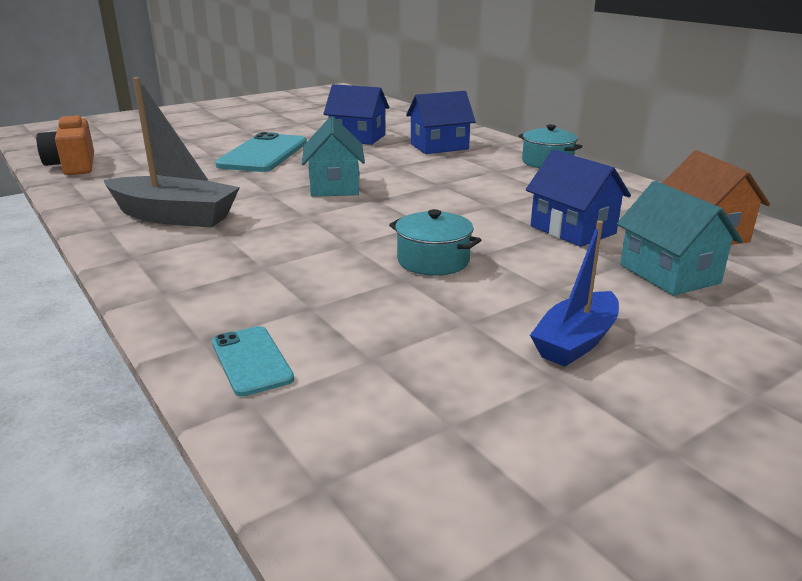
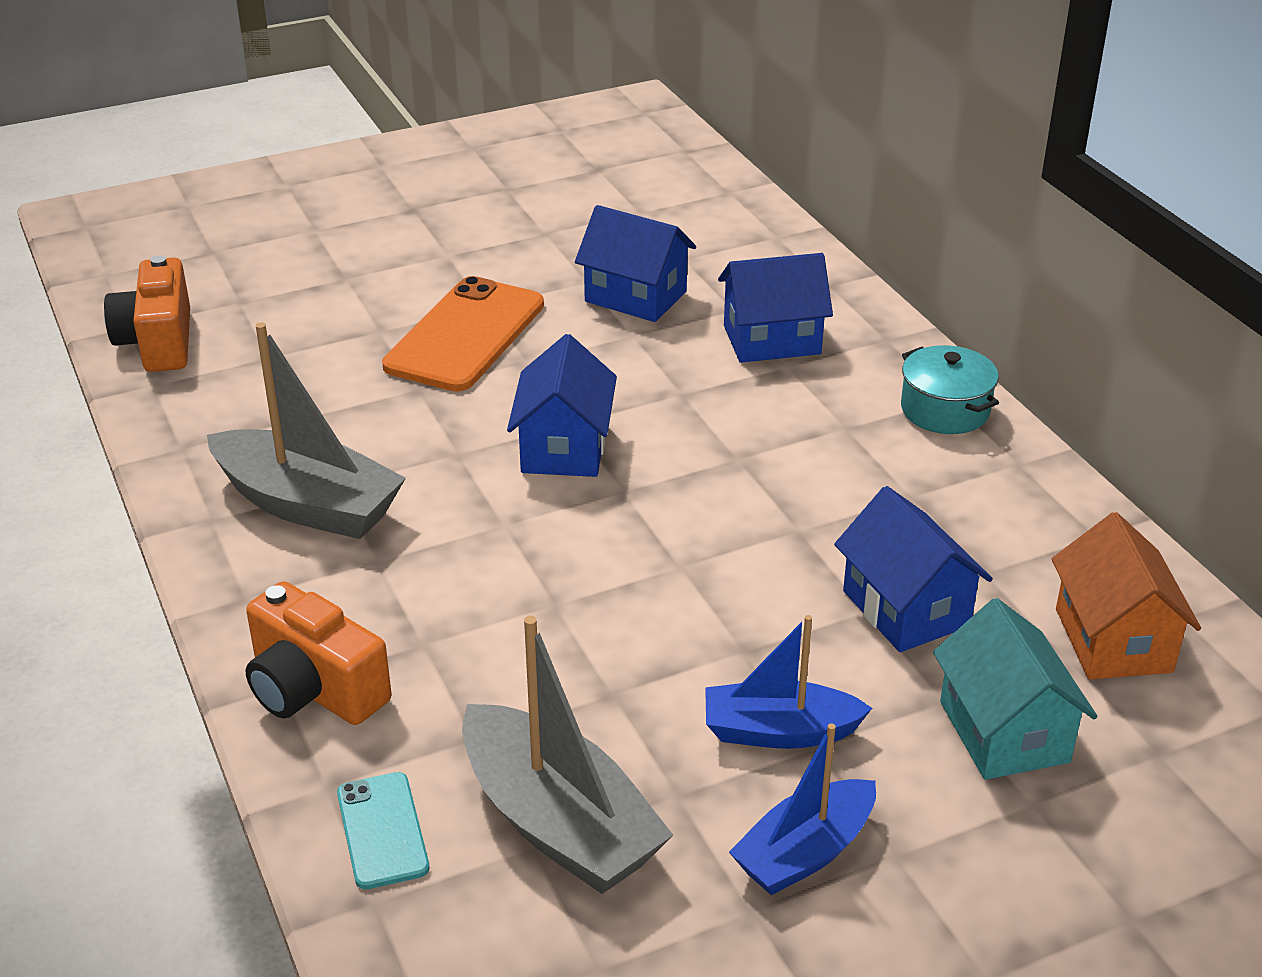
camera: 10 degrees right, 10 degrees up
turquoise phone [215,132,307,172] -> orange phone [382,276,544,392]
turquoise house [302,116,365,197] -> blue house [507,334,617,477]
turquoise pot [389,209,481,276] -> none
none -> orange camera [246,581,392,725]
none -> grey boat [462,616,673,894]
none -> blue boat [705,615,872,749]

